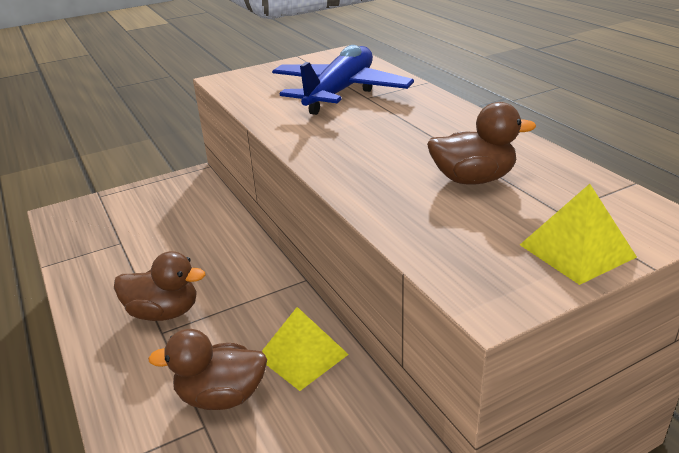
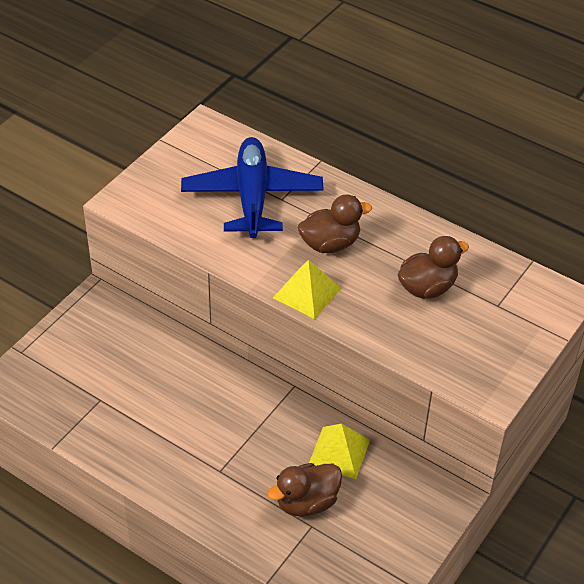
camera: 30 degrees left, 15 degrees up
brown duck [114,251,205,321] -> brown duck moved to [298,194,372,253]
yellow pyramid [520,184,637,285] -> yellow pyramid moved to [273,260,341,319]

